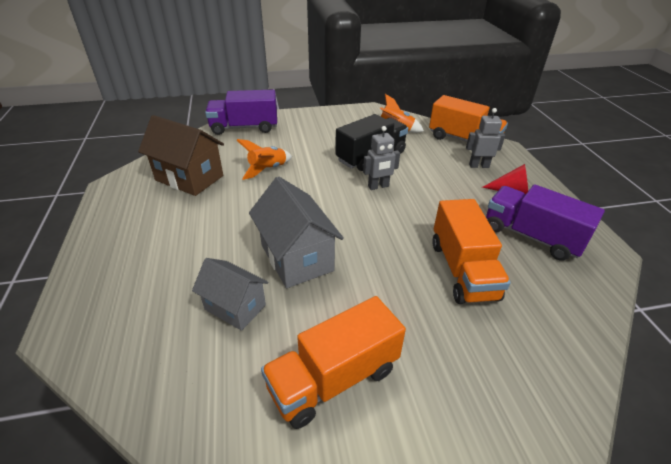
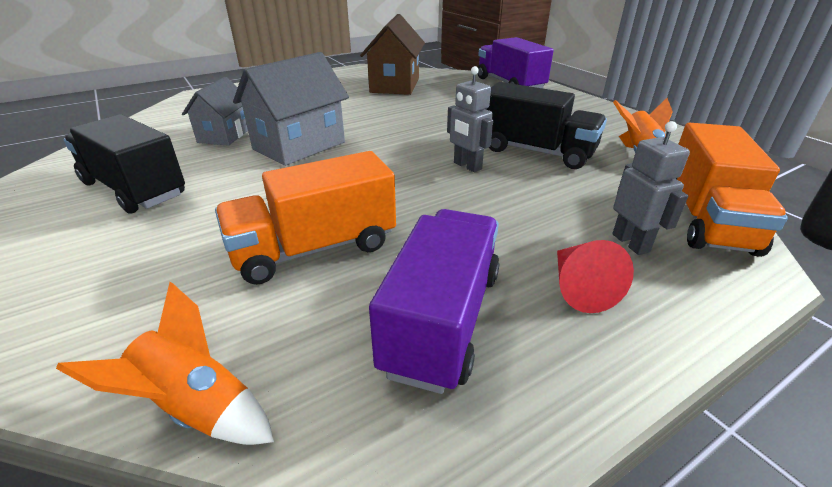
camera: 70 degrees right, 5 degrees down
orange rocket [237,139,292,180] -> orange rocket moved to [56,282,274,445]
orange truck [261,296,406,429] -> black truck [64,114,185,214]

